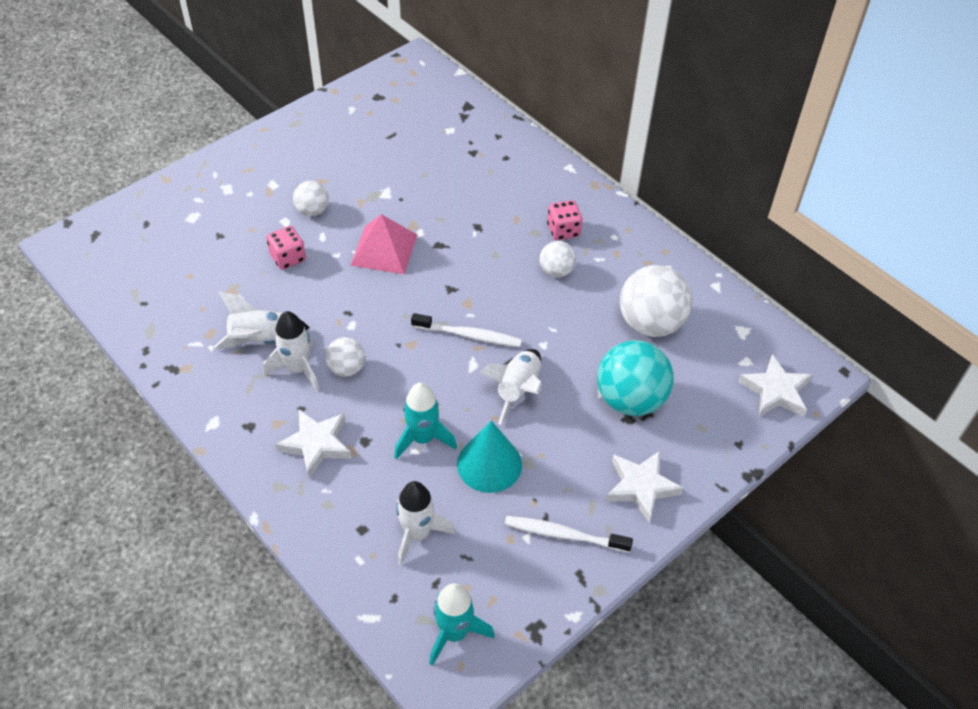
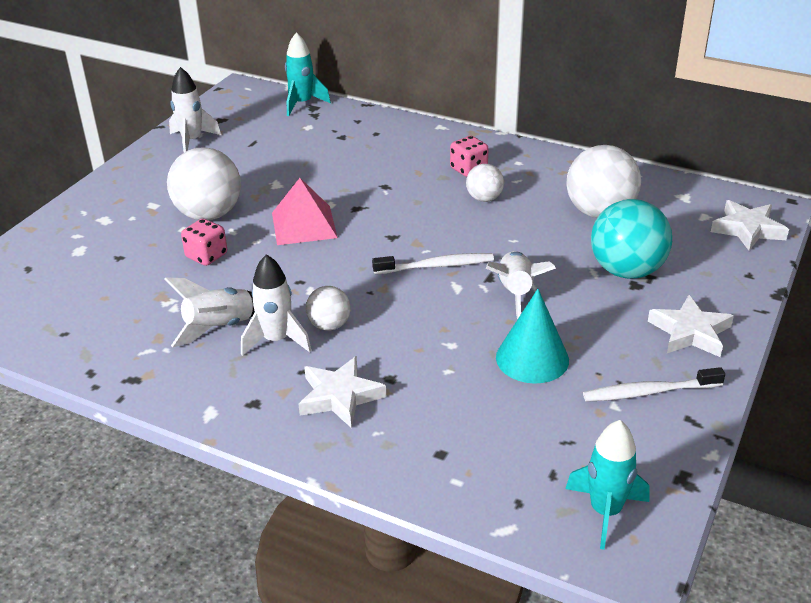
camera: 20 degrees left, 15 degrees down
white ball [293,181,329,216] -> white ball [167,147,241,220], size x1.86
turquoise rocket [394,383,457,459] -> turquoise rocket moved to [285,32,331,116]
white rocket [396,481,455,566] -> white rocket moved to [169,67,221,152]

